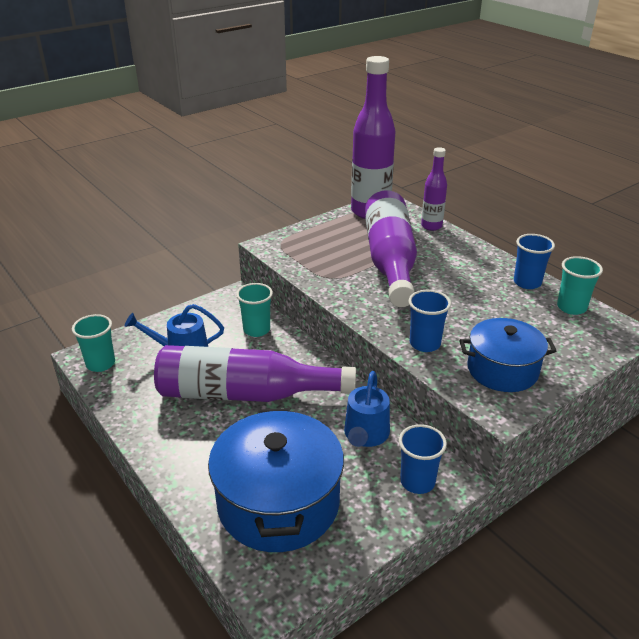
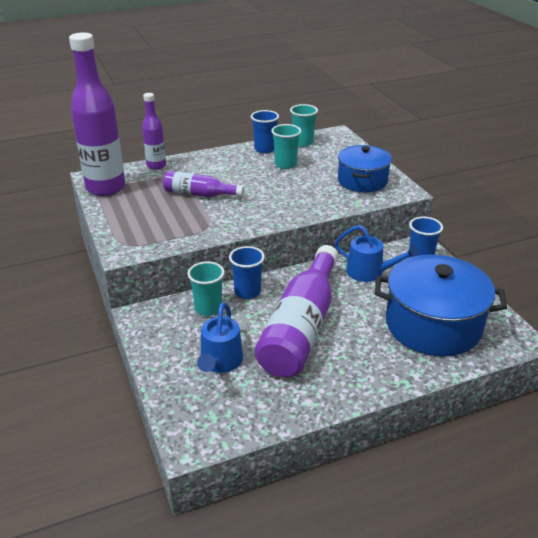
camera: 75 degrees left, 0 degrees up
turquoise cup [72,314,115,372] -> turquoise cup moved to [271,124,301,169]
purple bottle [365,190,417,307] -> purple bottle [163,171,244,197], size x0.52
blue cup [408,290,451,352] -> blue cup moved to [229,246,265,299]

